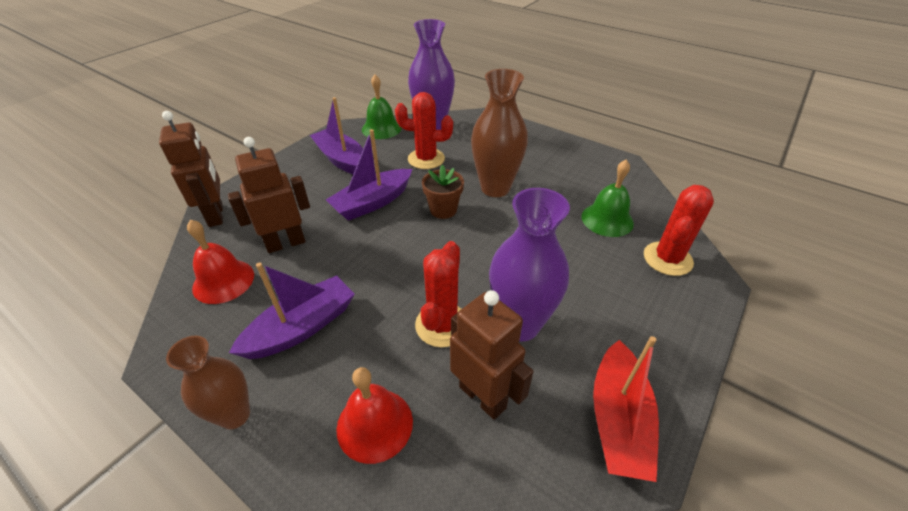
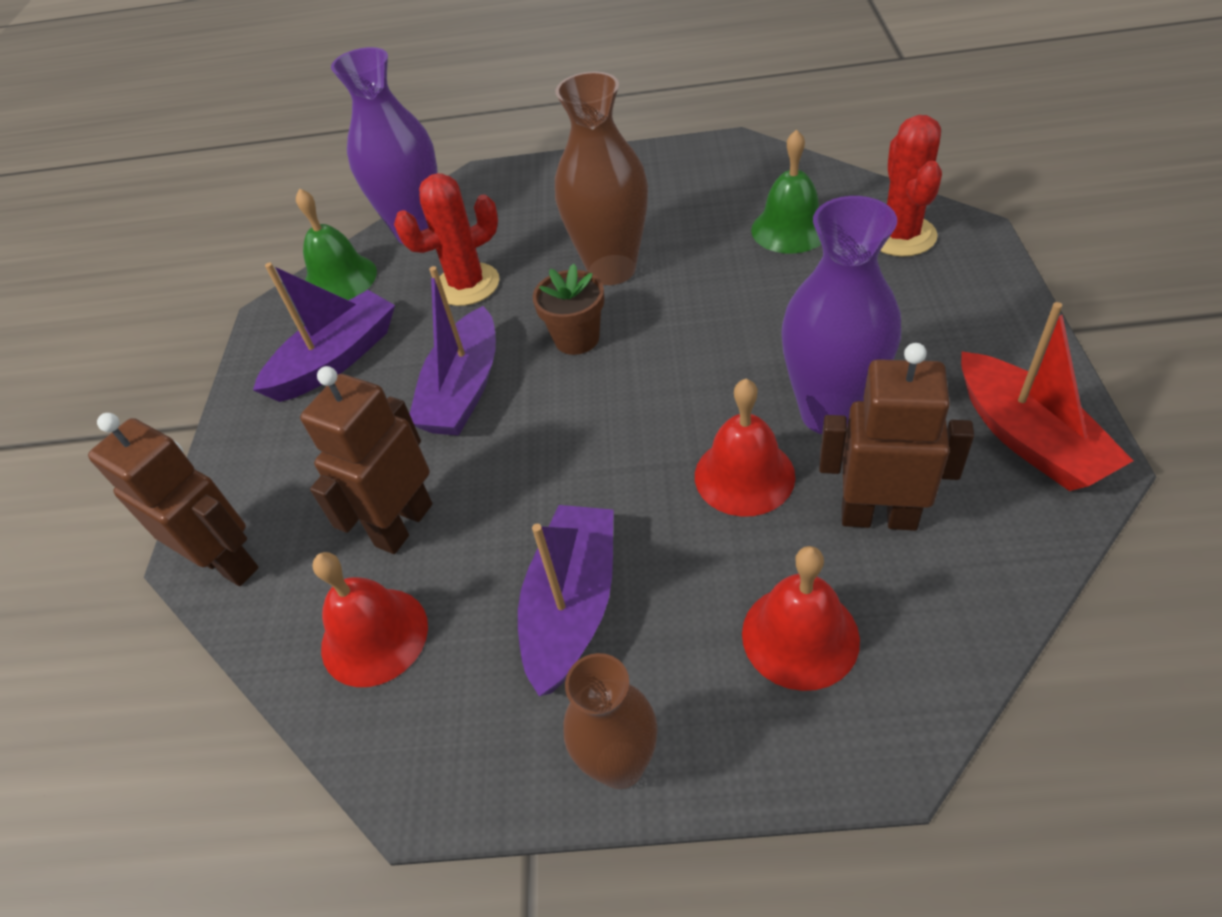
camera: 30 degrees left, 5 degrees up
purple boat [310,97,363,174] -> purple boat turned 120 degrees clockwise [253,263,395,402]
red cactus [415,241,461,347] -> red bell [695,379,795,517]

